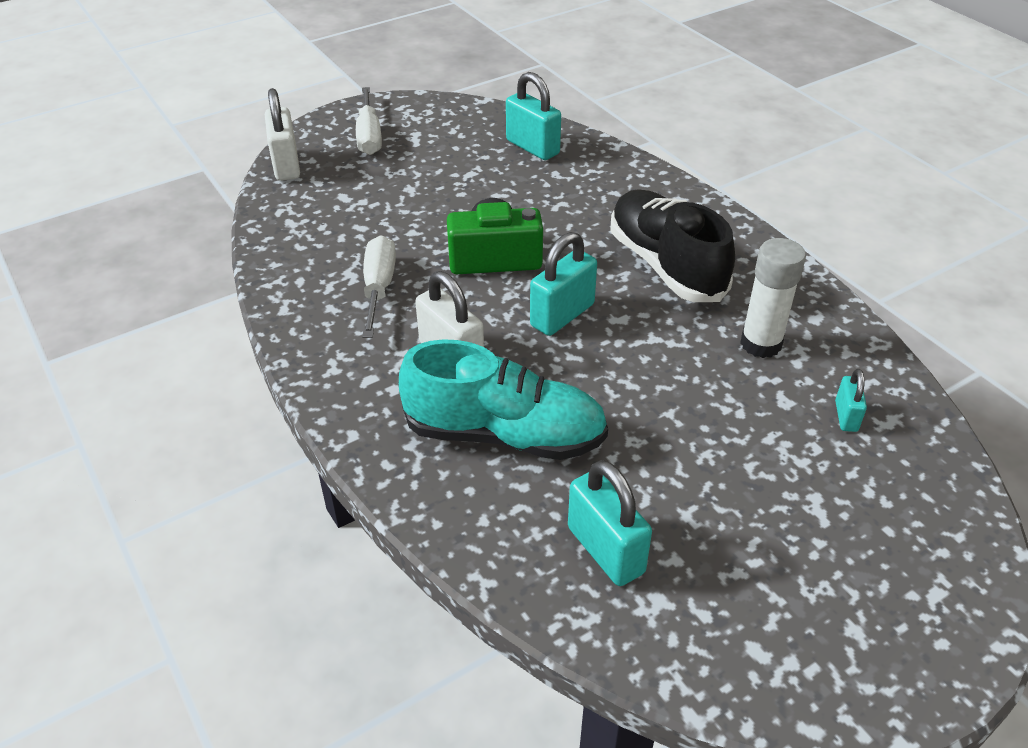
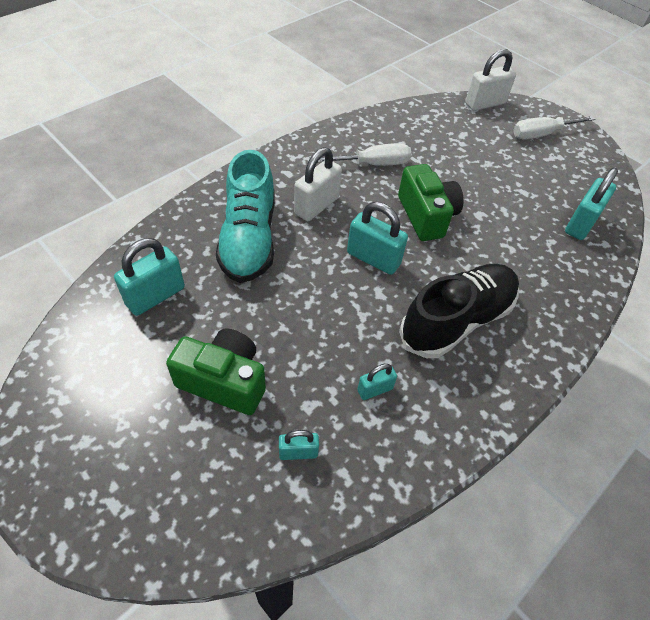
camera: 75 degrees right, 10 degrees up
white glue stick [740,238,806,358] -> turquoise padlock [357,364,397,400]
none -> green camera [166,328,266,415]

